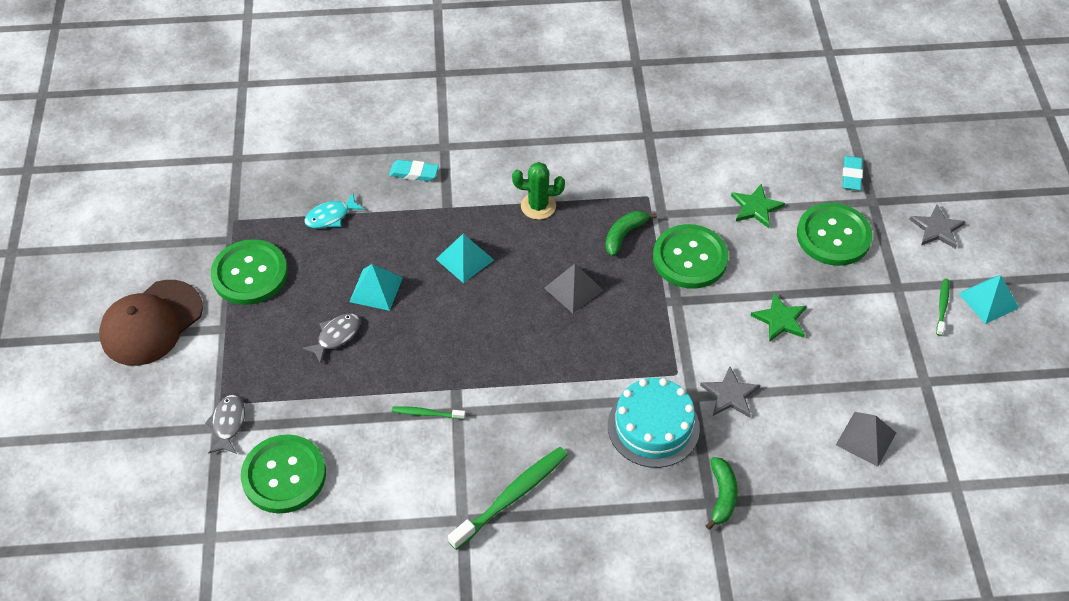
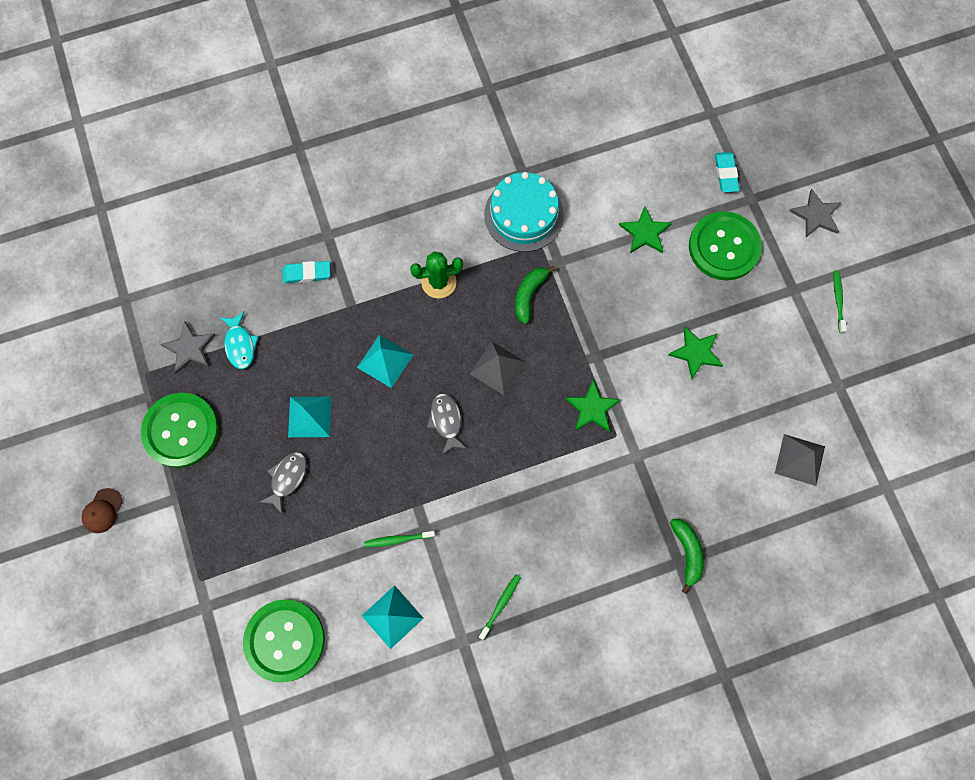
camera: 15 degrees left, 20 degrees up
brown cap [99,280,203,366] -> brown cap [82,488,122,533], size x0.43
grey fish [205,395,245,454] -> grey fish moved to [427,393,467,454]
turquoise fish [304,193,365,228] -> turquoise fish turned 60 degrees counterclockwise [220,311,259,369]
green toothbrush [448,447,568,550] -> green toothbrush [479,574,521,640], size x0.51
turquoise cake [608,378,700,468] -> turquoise cake moved to [484,172,564,252]
green button [653,224,728,289] -> none
grey star [700,366,760,417] -> grey star moved to [160,321,216,374]
turquoise pyramid [958,275,1019,324] -> turquoise pyramid moved to [362,585,424,649]
none -> green star [565,380,620,432]

